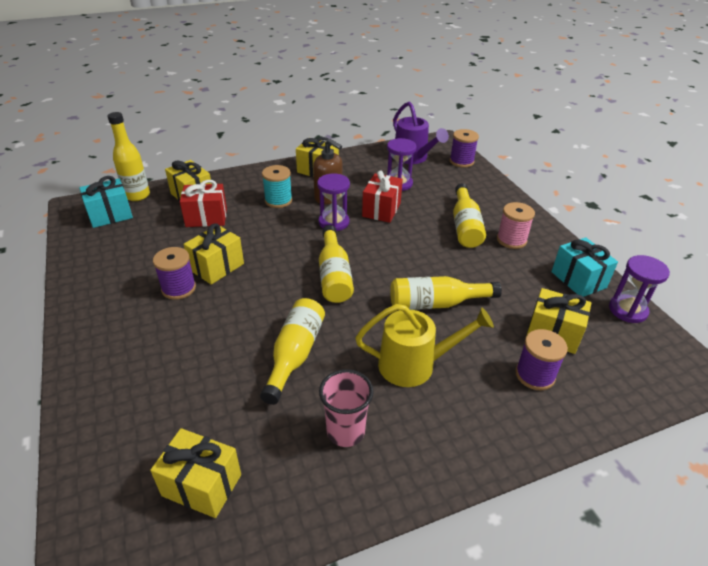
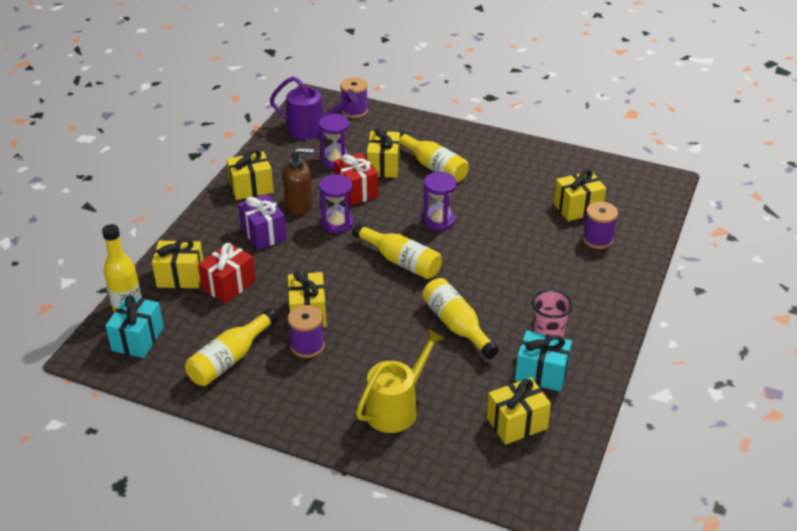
camera: 45 degrees left, 0 degrees up
turquoise spool [262,165,292,208] -> purple gift [238,194,287,250]
yellow watering can [355,304,494,387] -> yellow watering can moved to [356,328,445,433]
yellow bottle [390,276,502,310] -> yellow bottle moved to [185,309,277,386]
pink spool [497,202,535,249] -> none
turquoise gift [551,237,618,297] -> turquoise gift moved to [515,330,572,391]
purple hourglass [609,255,670,323] -> purple hourglass moved to [423,172,457,231]
none -> yellow gift [367,128,400,178]

